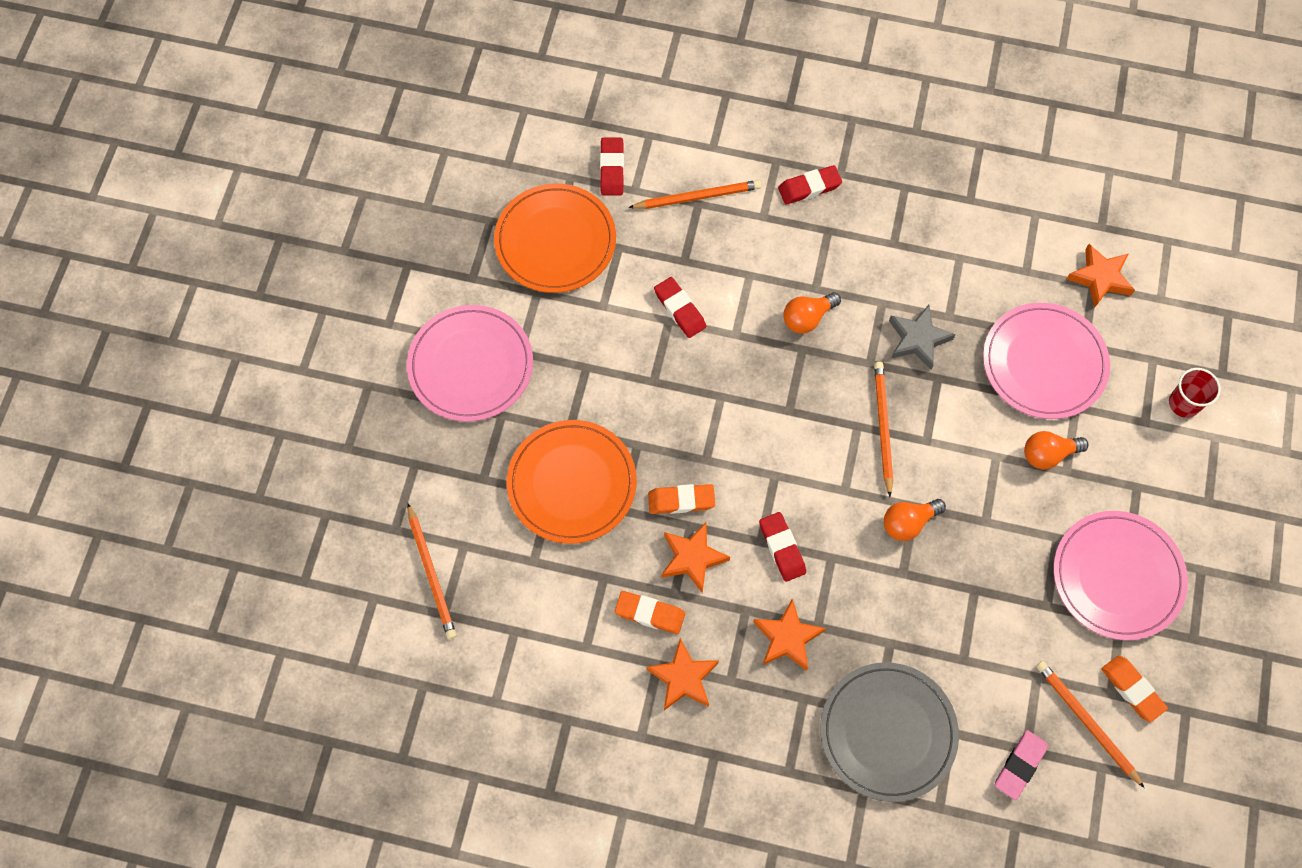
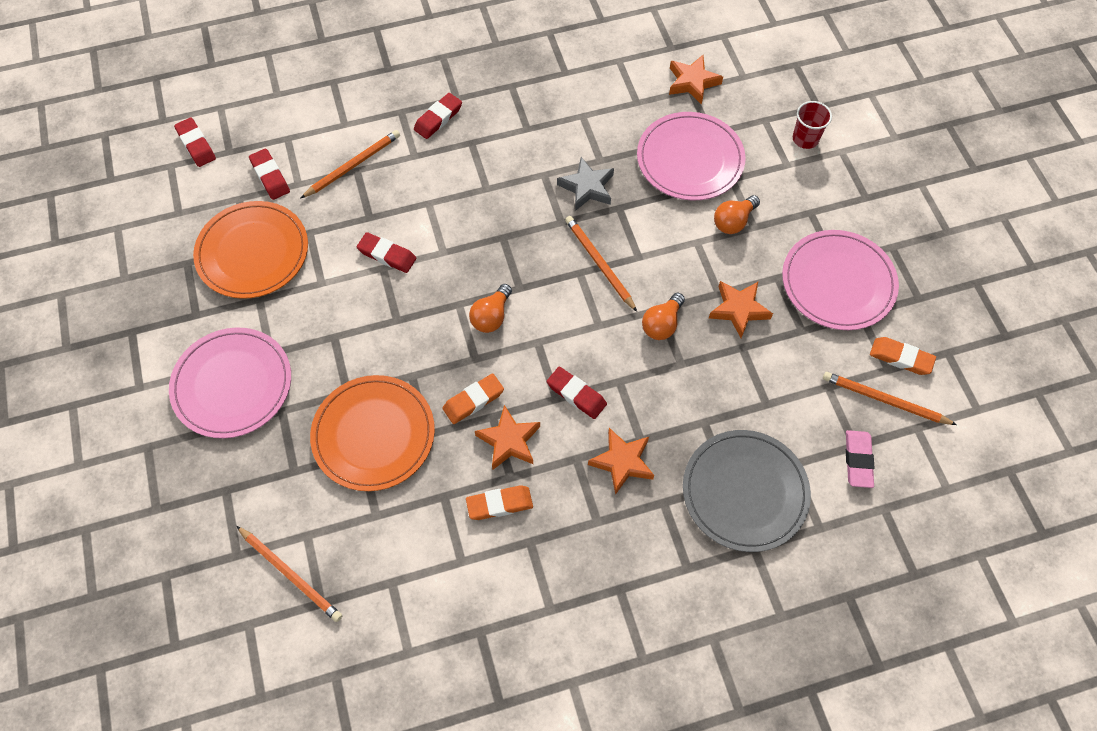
camera: 30 degrees left, 5 degrees down
orange star [646,638,719,710] -> orange star moved to [709,281,773,338]
orange light bulb [784,292,841,334] -> orange light bulb moved to [469,284,512,333]
none -> red eraser [174,118,216,167]

